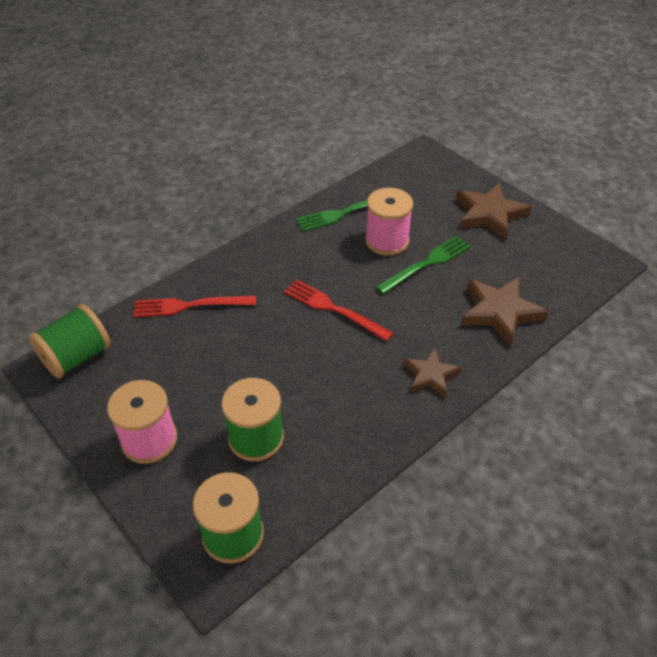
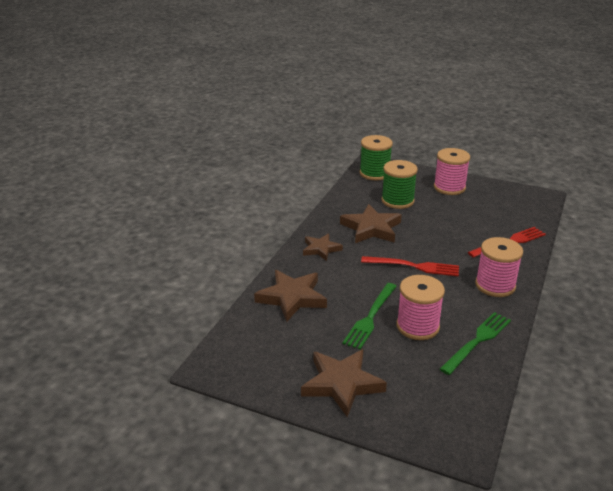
camera: 155 degrees right, 15 degrees down
green spool [29,304,111,378] -> none
none -> brown star [340,204,402,243]
none -> pink spool [475,237,523,297]

